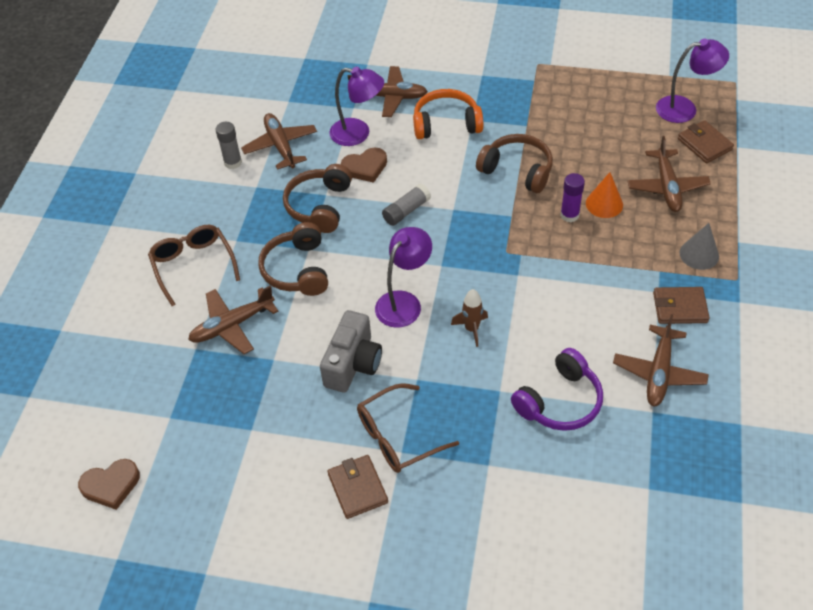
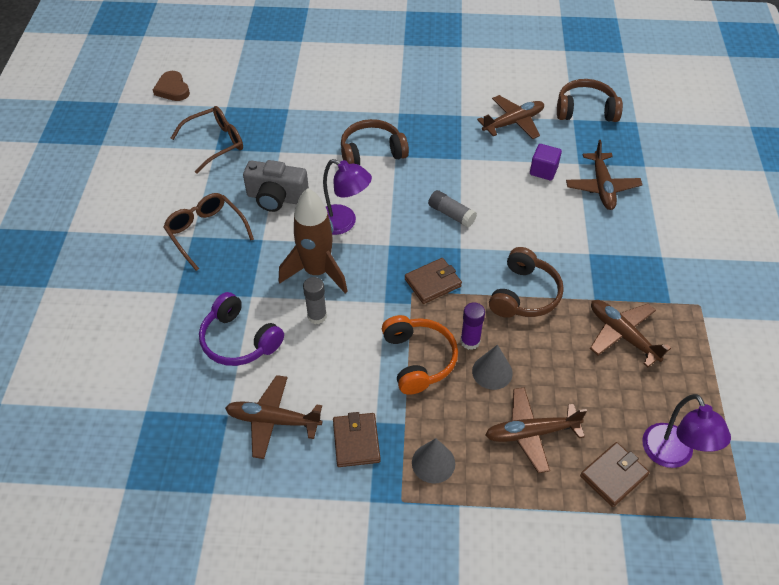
camera: 80 degrees right, 0 degrees up
brown glasses [148,225,240,306] -> brown glasses moved to [171,106,243,174]
brown plane [188,285,278,354] -> brown plane moved to [590,300,671,367]
grey glue stick [216,122,242,169] -> grey glue stick moved to [303,277,327,324]
brown headphones [283,164,352,233] -> brown headphones moved to [557,79,623,122]
brown wallet [327,455,388,519] -> brown wallet moved to [405,258,462,304]
purple lamp [329,67,384,146] -> purple cube [530,144,562,181]
brown heart [341,148,387,183] -> none
orange headphones [413,89,483,139] -> orange headphones moved to [382,315,458,395]
brown rocket [451,289,488,347] -> brown rocket [279,188,348,294], size x2.00
orange cone [586,172,623,218] -> grey cone [472,344,513,390]

